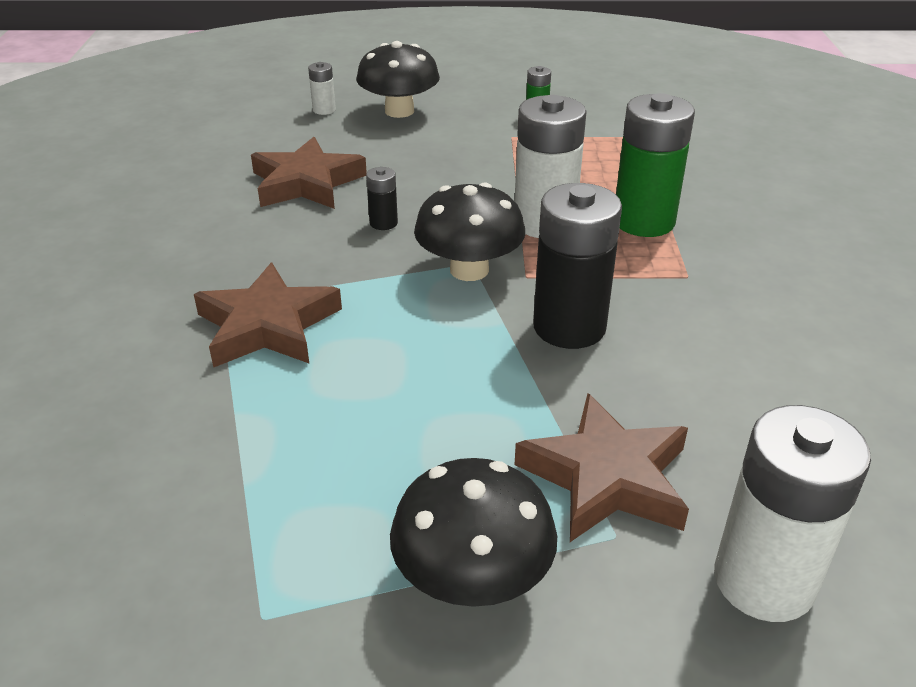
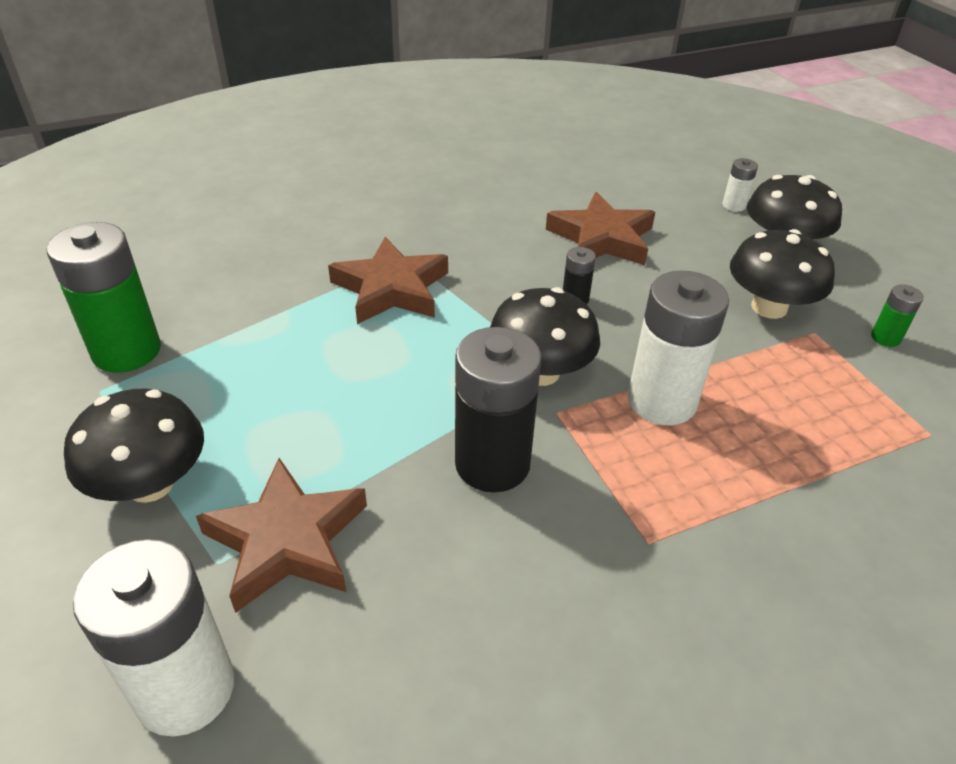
camera: 65 degrees right, 5 degrees up
green battery [616,93,695,237] -> green battery moved to [46,222,161,373]
none -> black mushroom [730,229,835,319]

